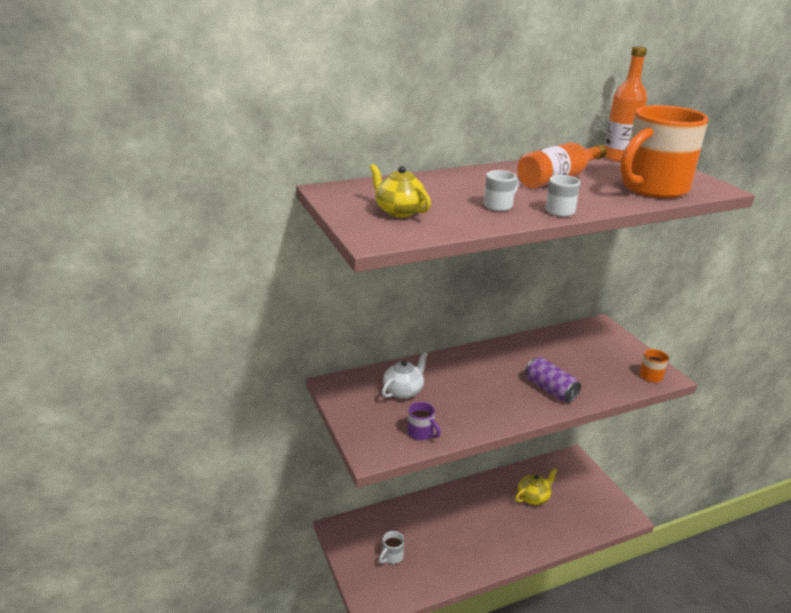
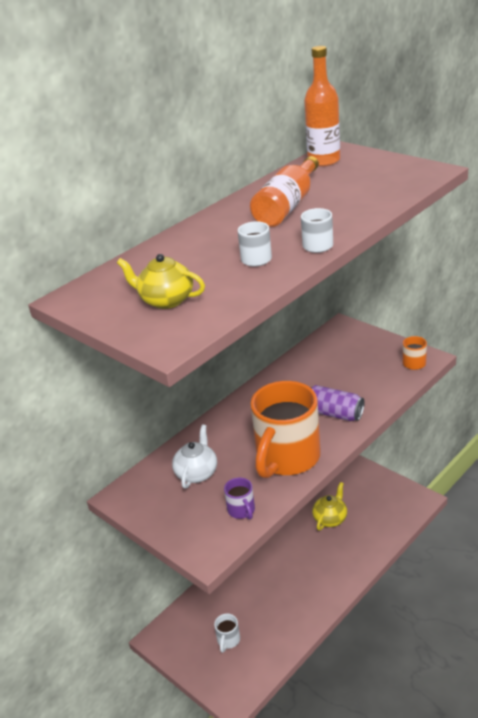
camera: 20 degrees left, 5 degrees up
purple mug [408,402,441,440] -> purple mug turned 45 degrees clockwise [224,478,255,519]
orange mug [620,105,708,198] -> orange mug moved to [251,381,321,478]

